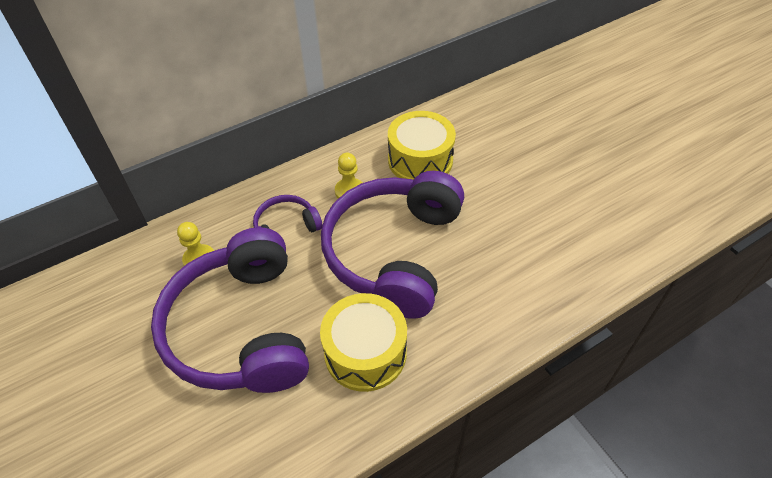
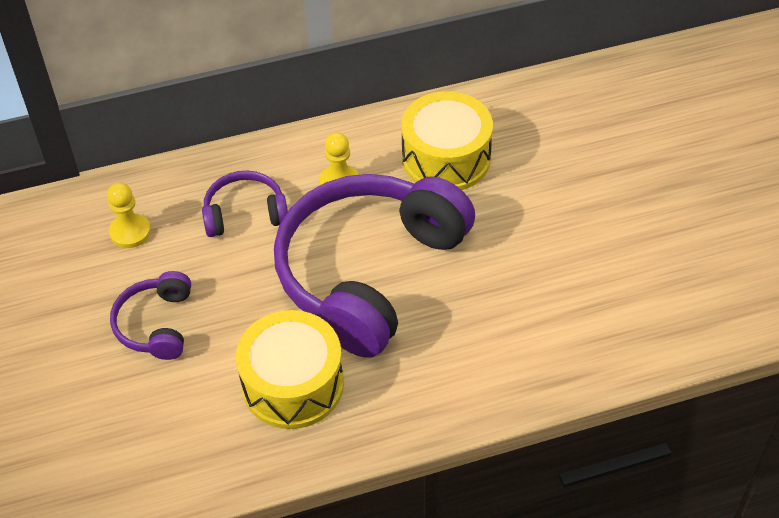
camera: 15 degrees right, 0 degrees up
purple headphones [151,227,309,393] -> purple headphones [110,271,191,360], size x0.45

